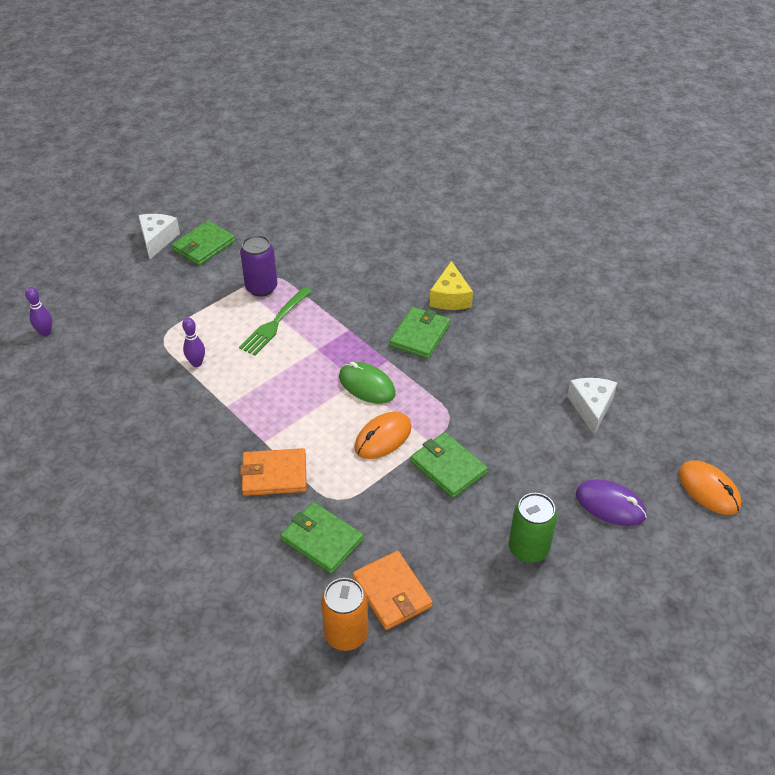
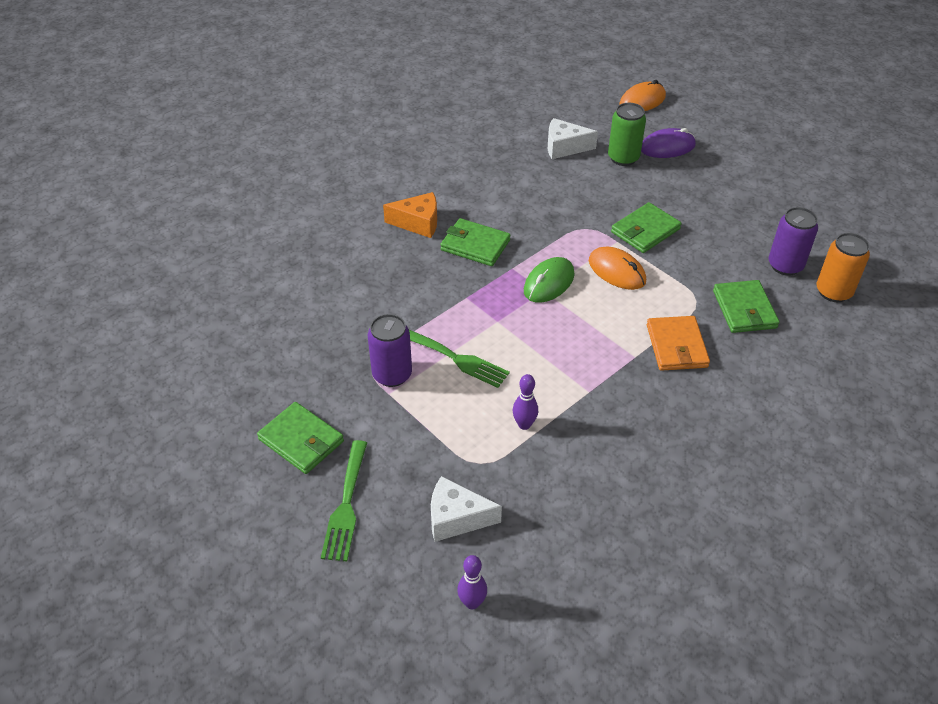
camera: 90 degrees left, 0 degrees up
white cheese [138,214,180,259] -> white cheese moved to [431,476,502,542]
green wallet [281,502,364,574] -> green wallet turned 45 degrees counterclockwise [713,280,780,333]
orange wallet [353,551,433,630] -> purple can [768,207,818,276]
yellow cheese [430,261,473,310] -> orange cheese [383,192,437,238]
green can [509,493,557,563] -> green can moved to [608,103,646,166]
purple mouse [576,479,647,526] -> purple mouse turned 45 degrees clockwise [641,128,696,158]
none -> green fork [321,440,367,561]

